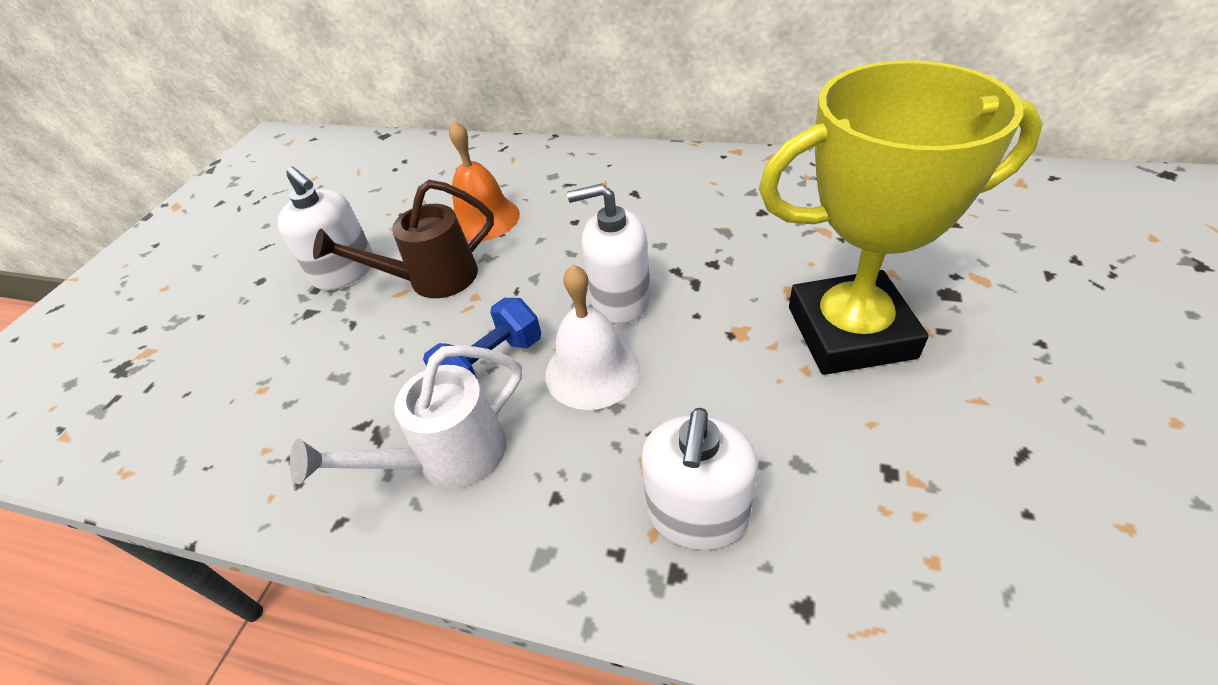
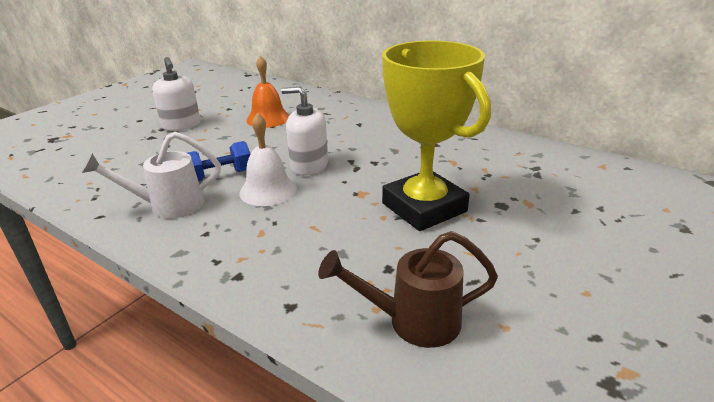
camera: 15 degrees right, 15 degrees down
brown watering can [313,180,494,298] -> brown watering can moved to [318,231,498,348]
white soap dispenser [642,408,758,550] -> none
yellow trophy [759,60,1043,375] -> yellow trophy turned 45 degrees clockwise [382,40,491,231]

